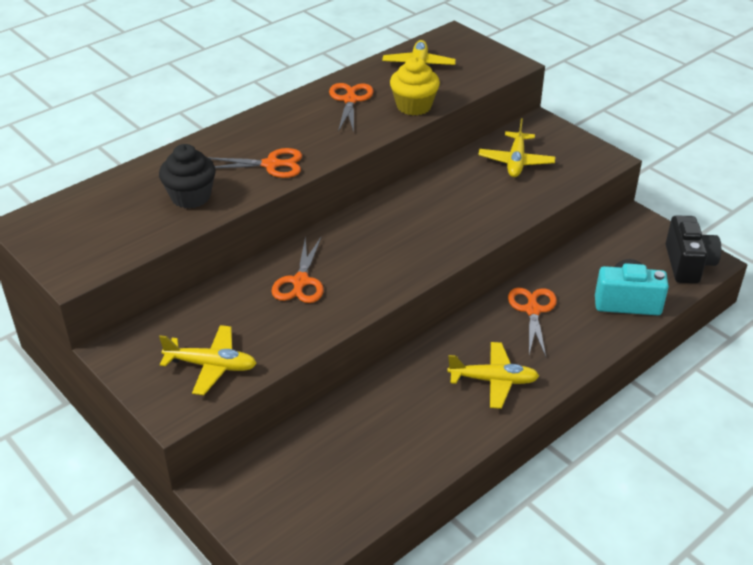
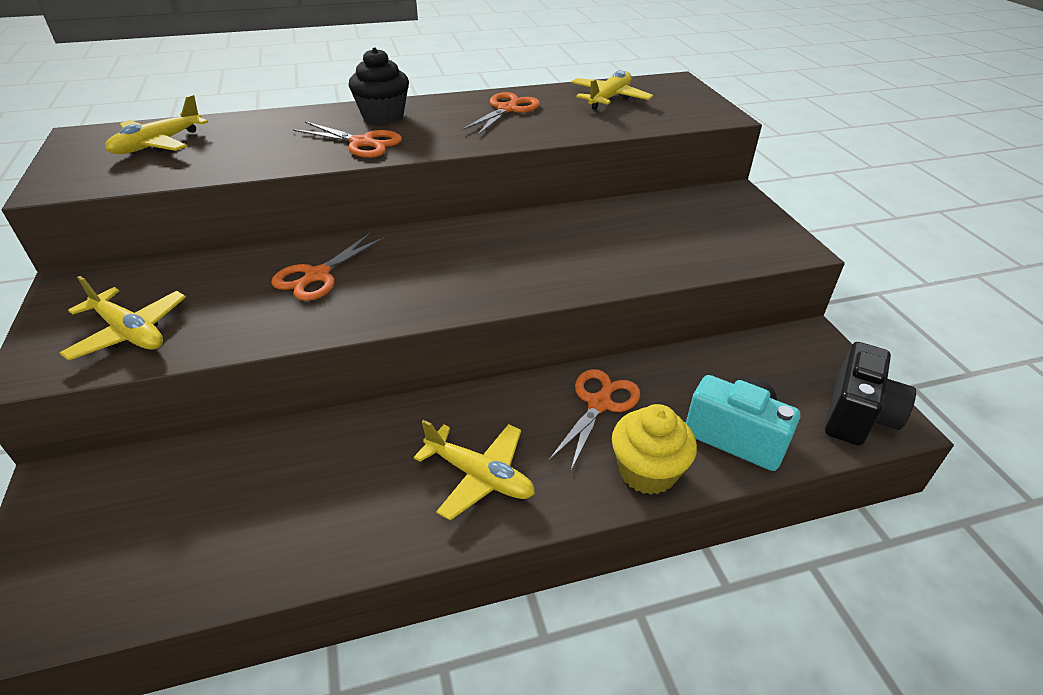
camera: 25 degrees right, 0 degrees up
black cupcake [159,144,216,209] -> black cupcake moved to [349,47,409,124]
yellow cupcake [390,57,440,115] -> yellow cupcake moved to [612,404,697,495]
yellow plane [478,118,555,177] -> yellow plane moved to [105,95,208,154]

